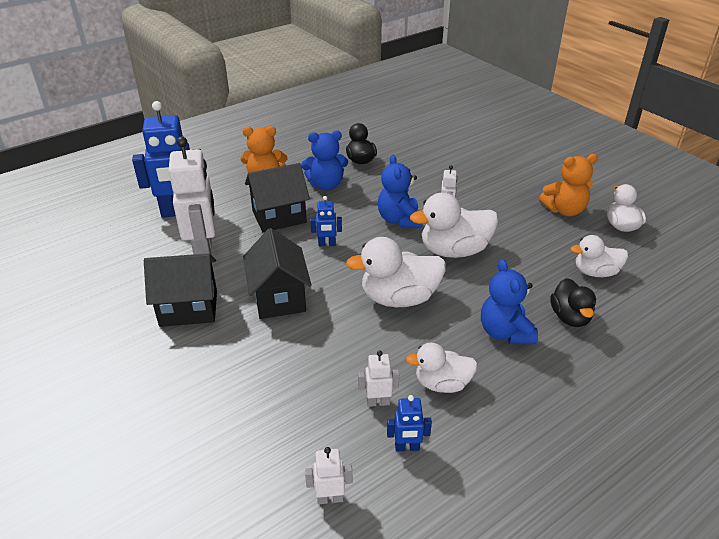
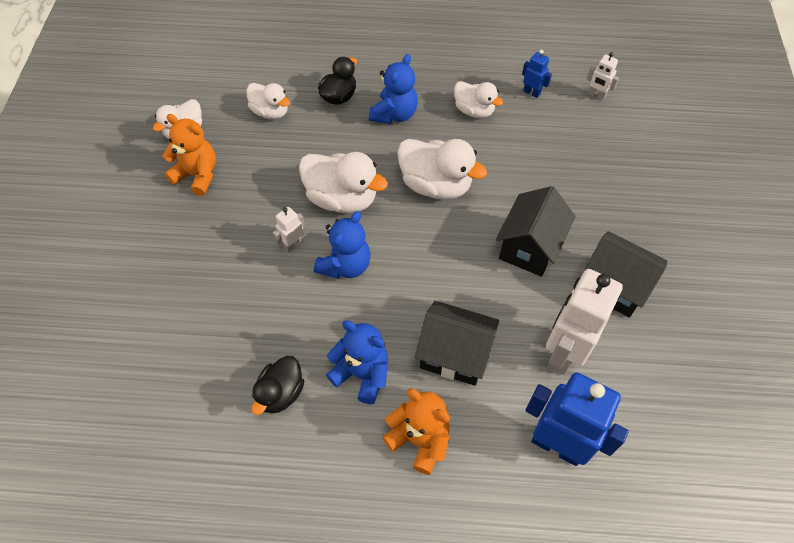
camera: 140 degrees left, 20 degrees up
blue robot [310,196,342,246] -> none
white robot [358,350,399,407] -> none

